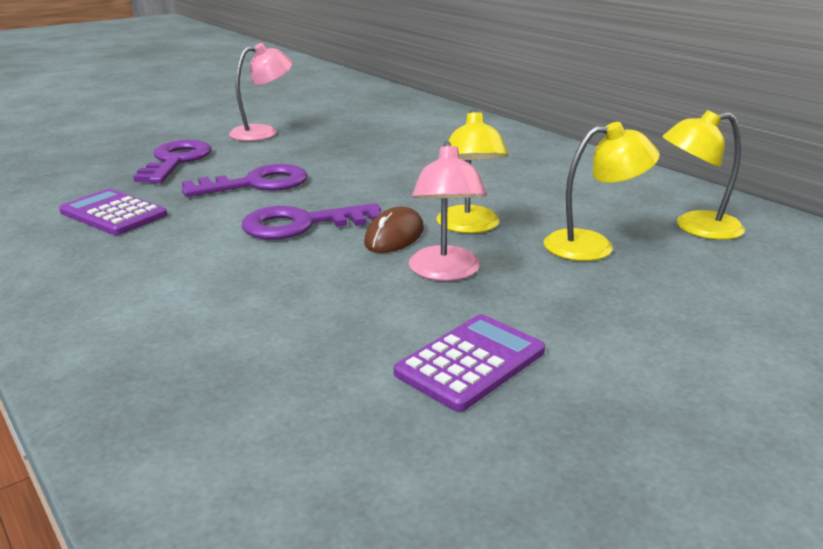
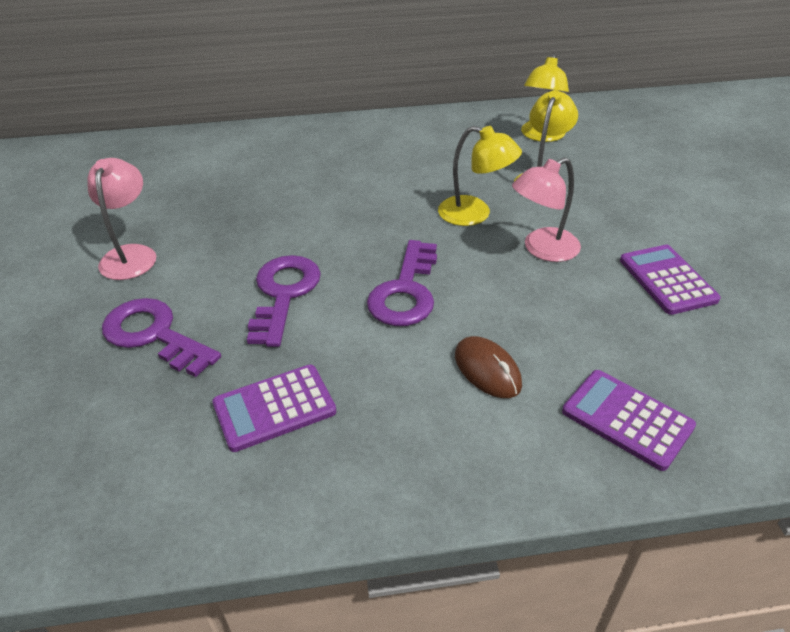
camera: 60 degrees left, 15 degrees up
brown mouse [364,207,424,253] -> brown mouse moved to [455,336,522,398]
pink lamp [409,141,487,281] -> pink lamp turned 120 degrees clockwise [512,157,581,262]
none -> purple calculator [562,370,696,471]

